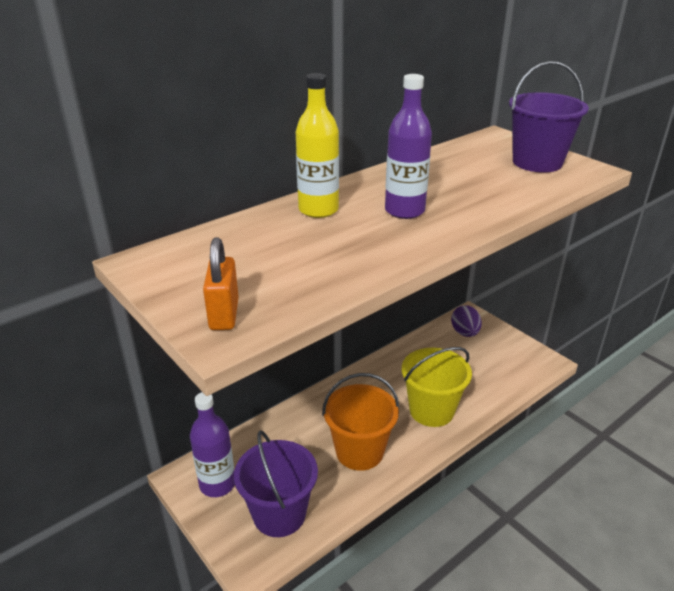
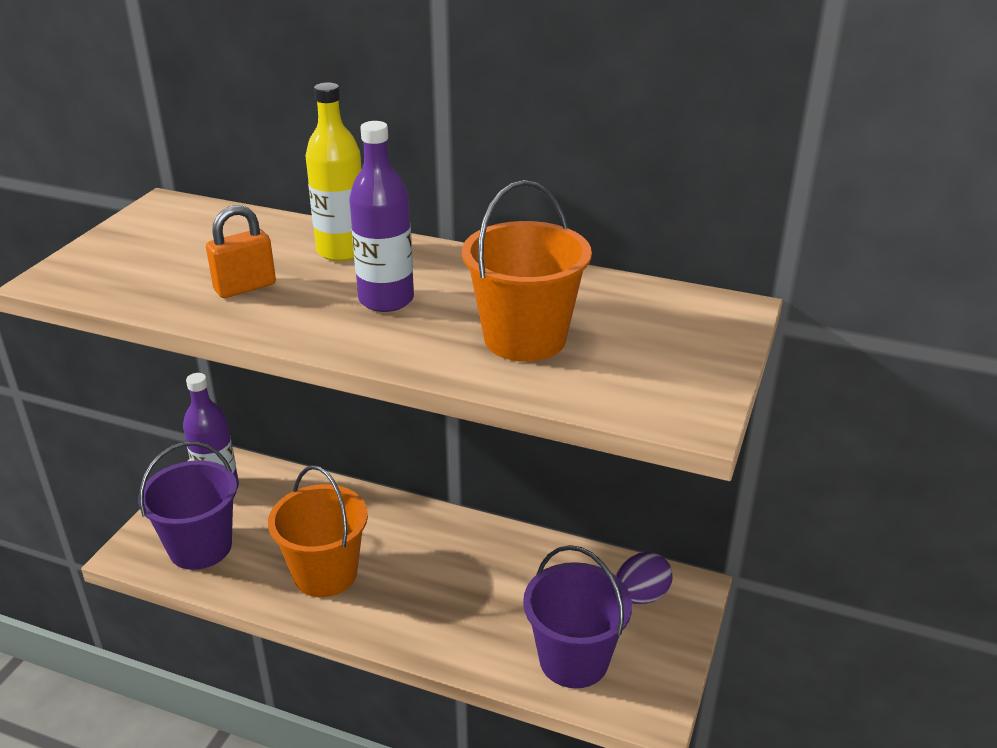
camera: 60 degrees right, 0 degrees up
orange padlock [203,237,239,330] -> orange padlock moved to [206,205,276,298]
yellow bucket [402,347,472,427] -> none
purple bucket [509,61,589,173] -> purple bucket moved to [523,545,632,688]
none -> orange bucket [462,180,592,362]

